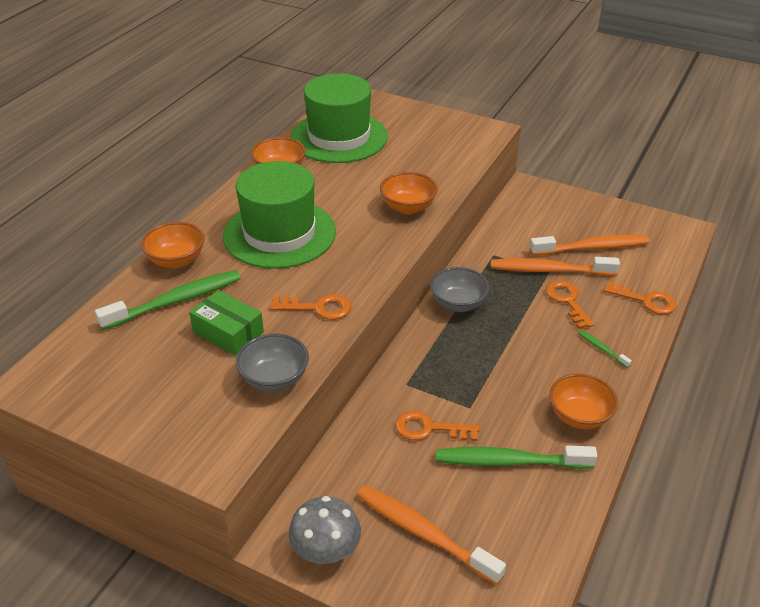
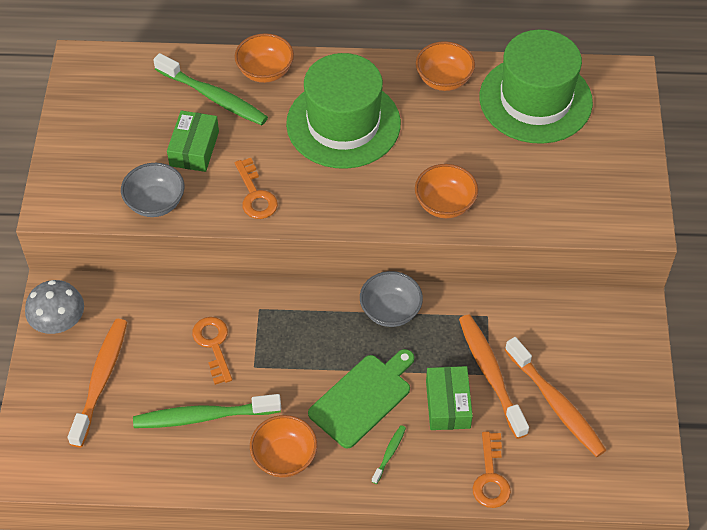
camera: 65 degrees right, 15 degrees up
green toothbrush [436,445,597,469] -> green toothbrush turned 75 degrees counterclockwise [133,394,281,428]
orange key [546,280,595,329] -> green box [426,366,473,430]
none -> green cutting board [308,349,414,449]

